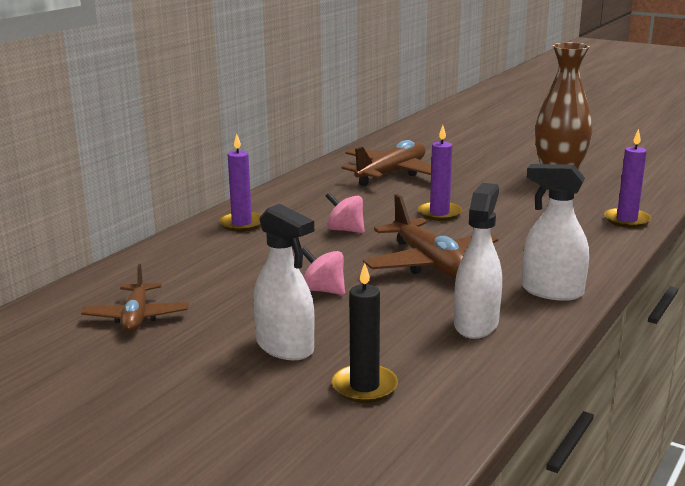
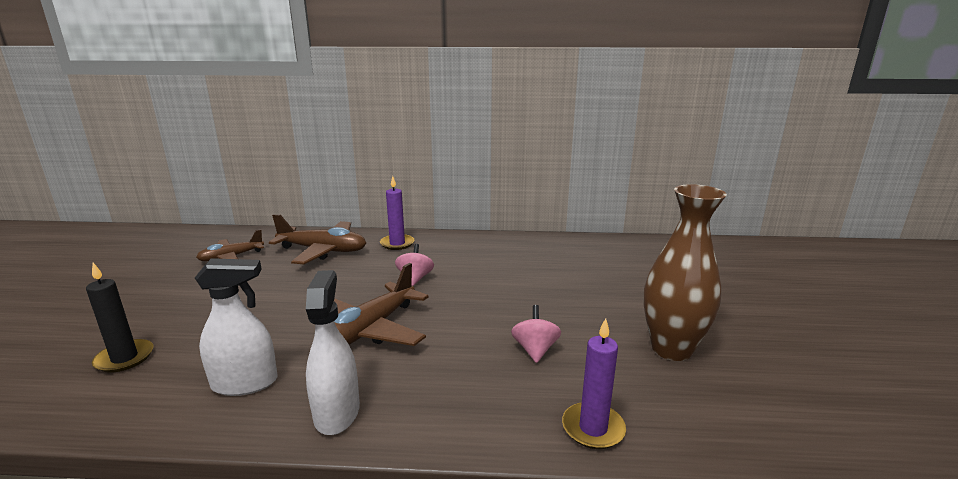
camera: 60 degrees right, 0 degrees up
white spray bottle [253,204,315,360] -> none
pink spinning top [302,247,345,295] -> pink spinning top moved to [511,305,561,363]
brown plane [342,140,431,186] -> brown plane moved to [269,214,366,264]
purple candle [418,125,462,221] -> none

